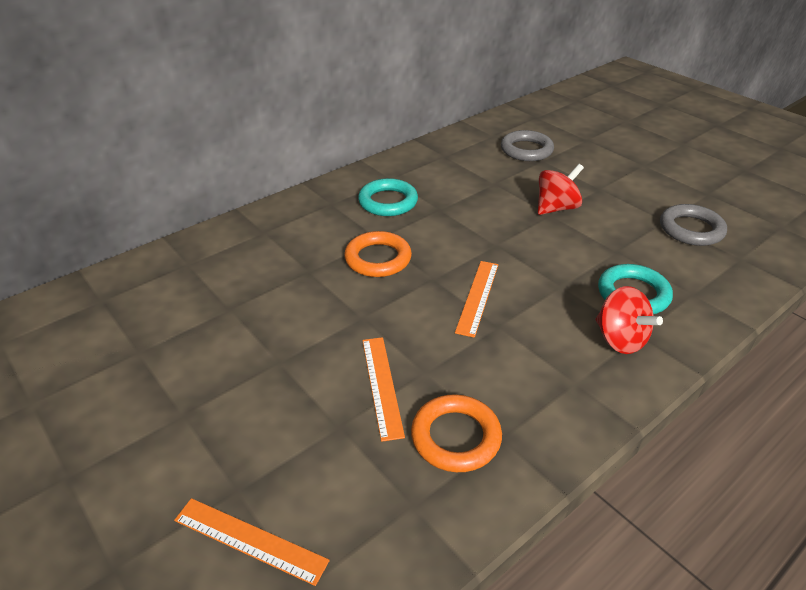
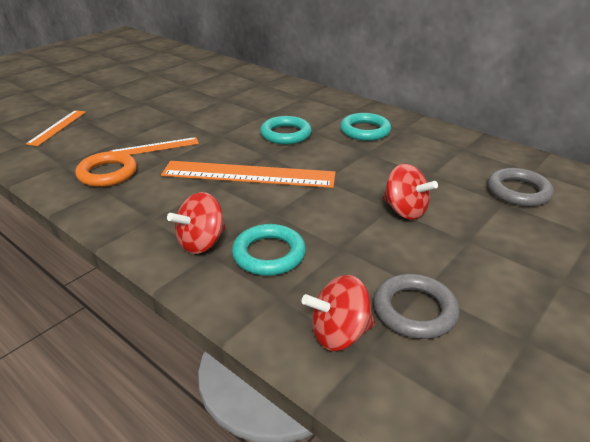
camera: 80 degrees right, 5 degrees down
orange ring [344,231,412,277] -> turquoise ring [260,116,312,145]
orange ruler [455,261,498,338] -> orange ruler [161,161,336,188], size x1.83
none -> red spinning top [302,275,375,351]

